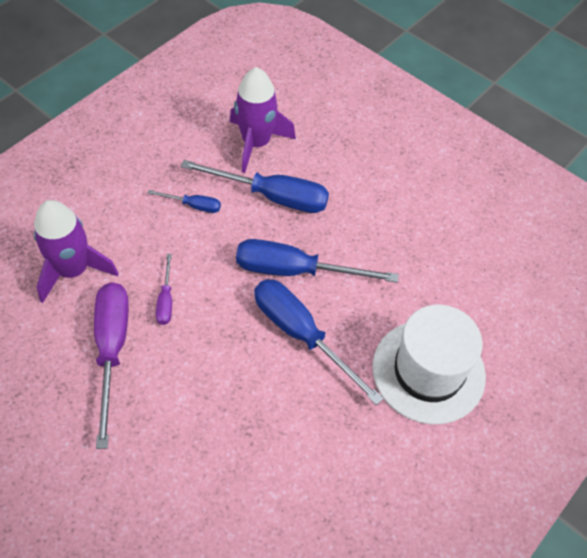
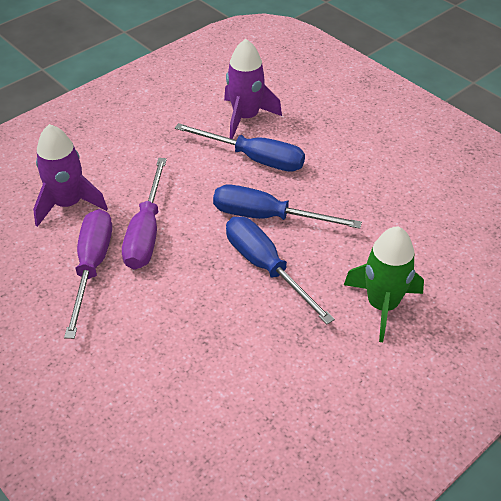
camera: 10 degrees right, 10 degrees down
blue screwdriver [148,190,221,213] -> none
purple screwdriver [156,254,172,325] -> purple screwdriver [122,158,167,270], size x2.05
white hat [372,305,486,424] -> green rocket [344,226,424,342]

